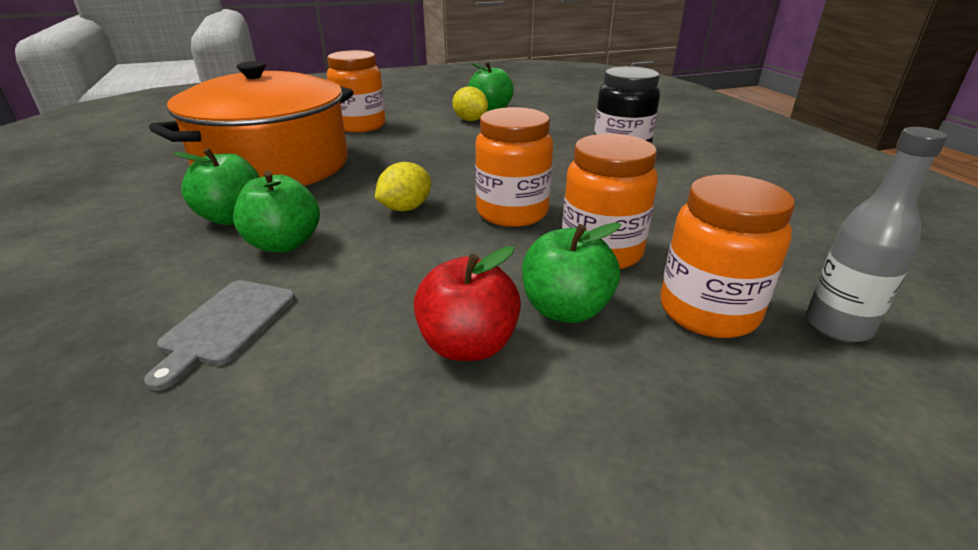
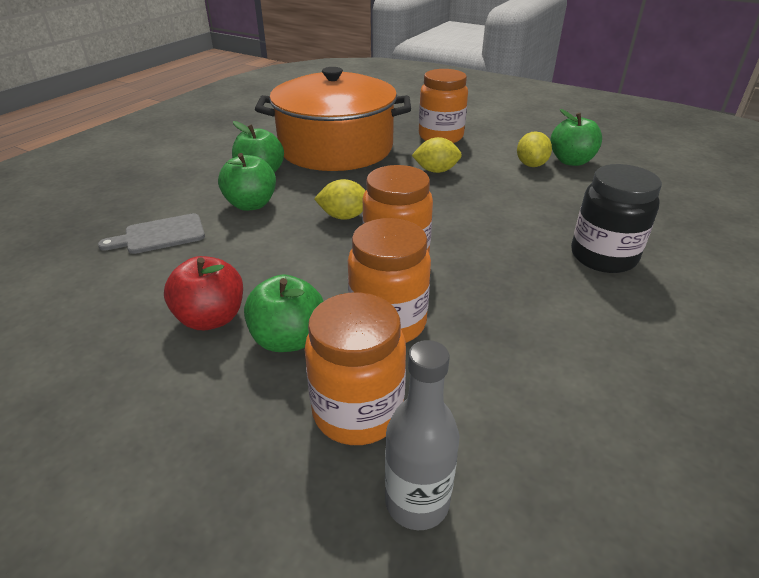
camera: 50 degrees right, 5 degrees up
none -> yellow lemon [412,137,462,173]

